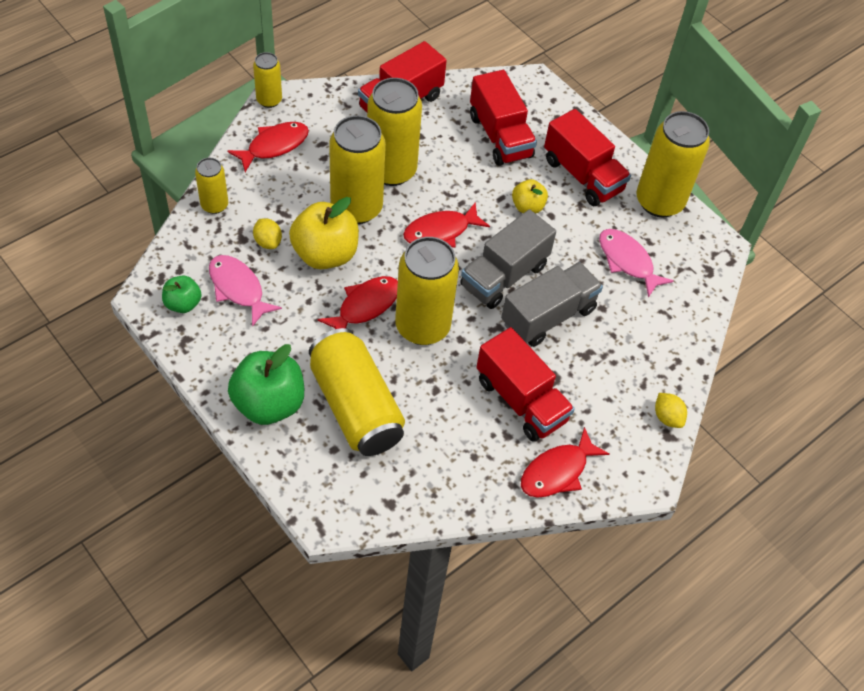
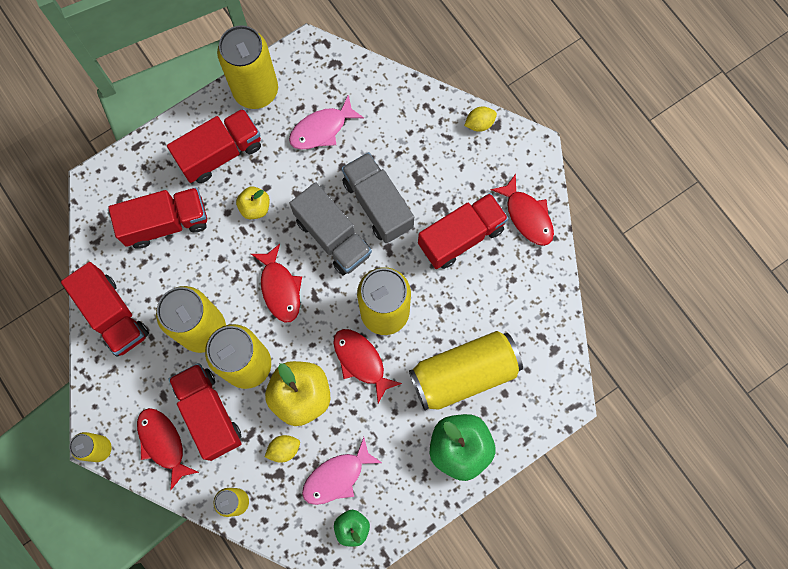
camera: 80 degrees left, 20 degrees up
none -> red truck [169,363,241,461]

